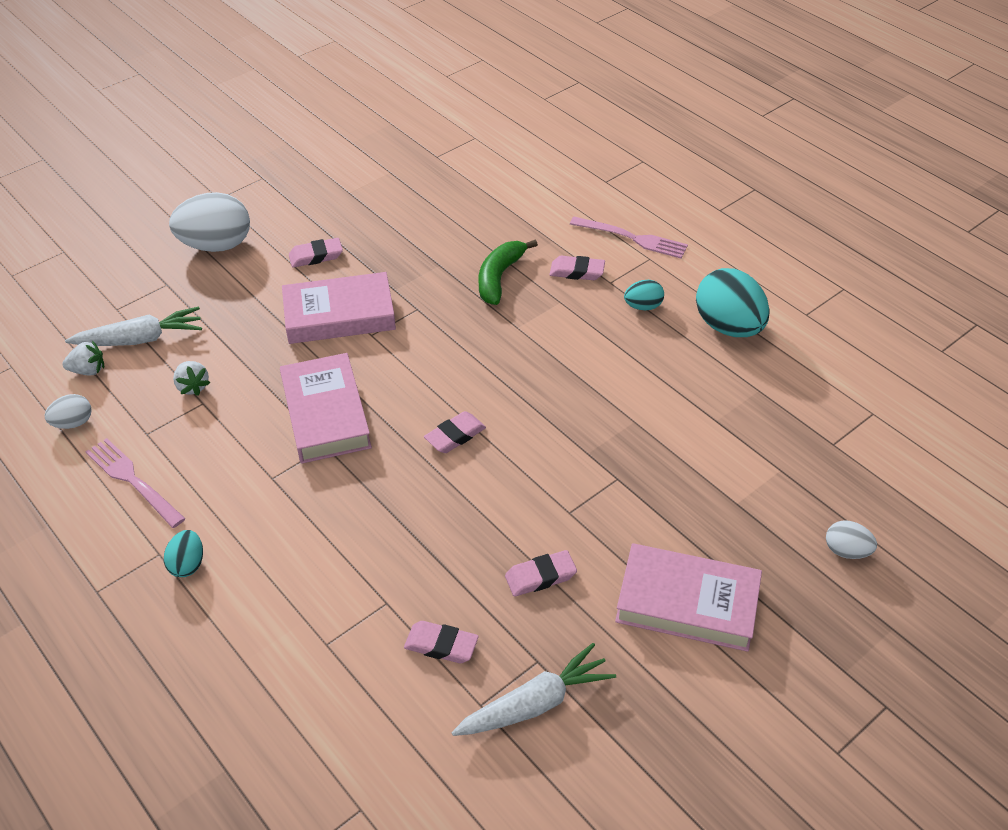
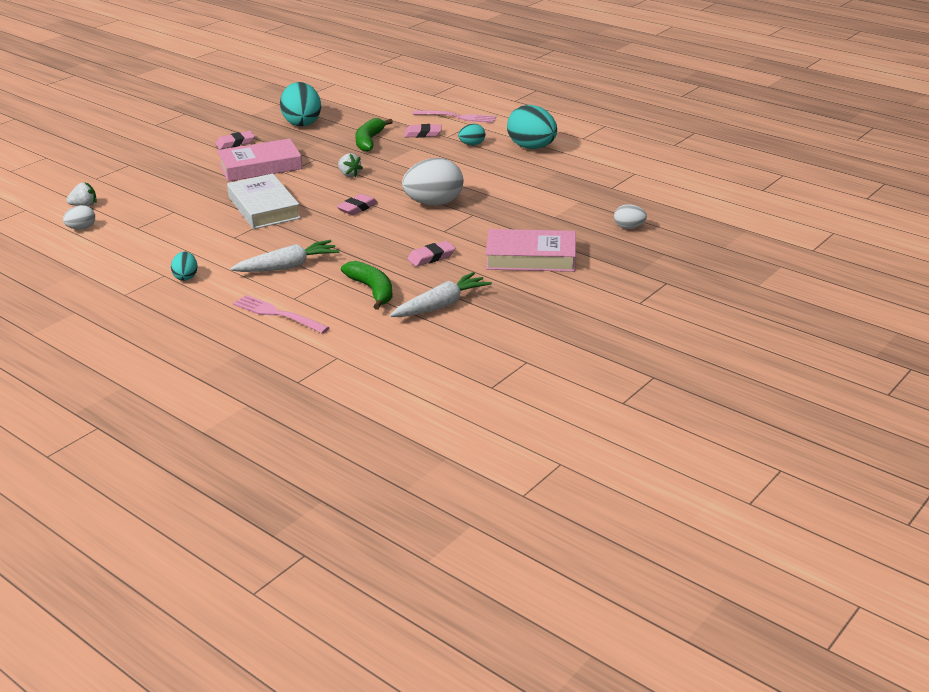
camera: 10 degrees left, 15 degrees down
white carrot [65,307,202,346] -> white carrot moved to [230,240,340,272]
pink fork [86,438,186,528] -> pink fork moved to [233,295,330,334]
white egg [169,192,250,252] -> white egg moved to [402,158,464,205]
white strawberry [173,361,210,396] -> white strawberry moved to [338,153,363,177]
pink book [280,353,372,464] -> white book [227,174,301,229]
pink eraser [404,621,479,663] -> green banana [341,261,392,310]
none -> turquoise egg [280,82,321,126]

